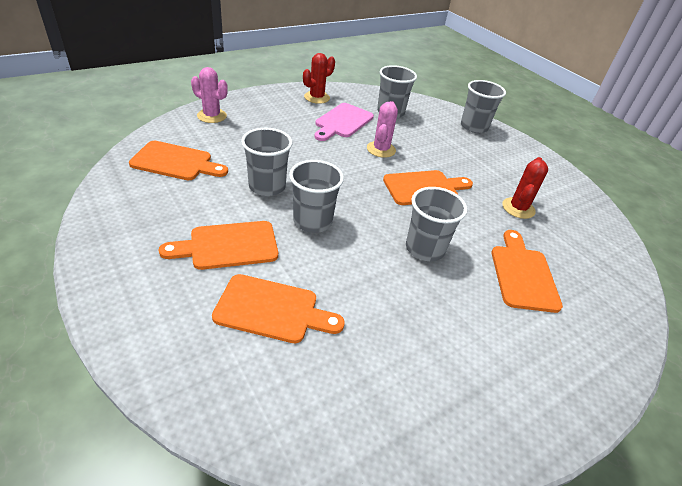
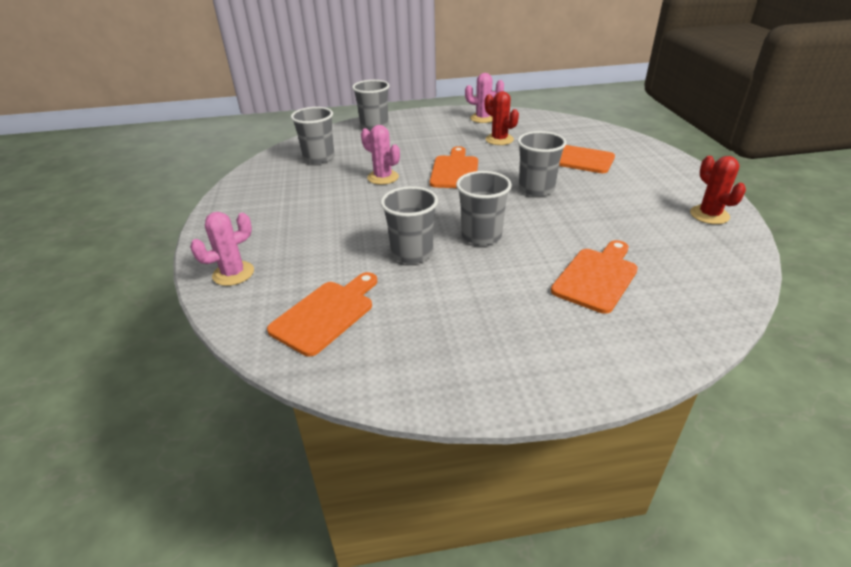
camera: 60 degrees left, 5 degrees down
orange cutting board [159,221,278,270] -> none
red cactus [303,53,335,104] -> red cactus moved to [690,156,746,224]
pink cutting board [314,103,374,141] -> none
none -> pink cactus [465,73,504,123]

